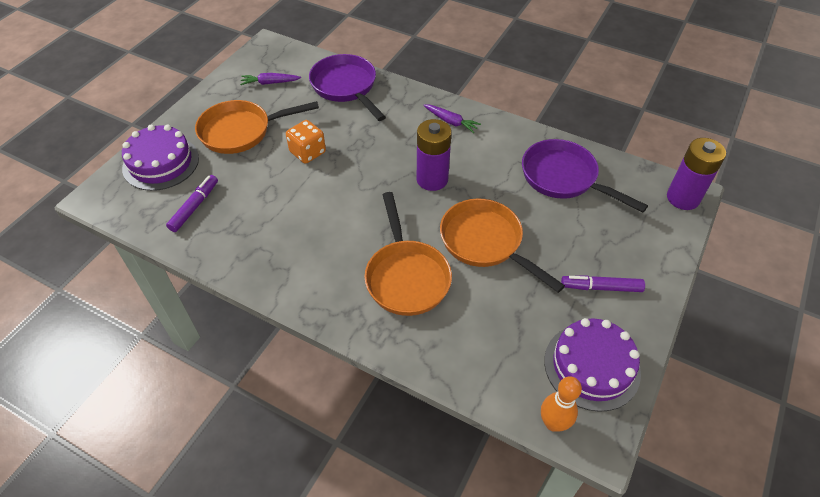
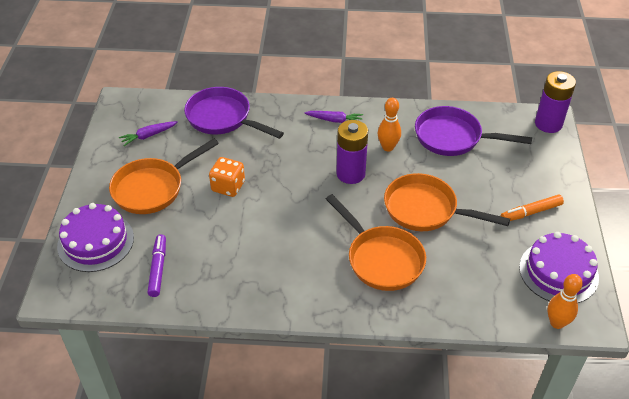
camera: 25 degrees left, 5 degrees down
purple marker [561,275,645,292] -> orange marker [501,194,564,221]
none -> orange bowling pin [378,98,401,152]

